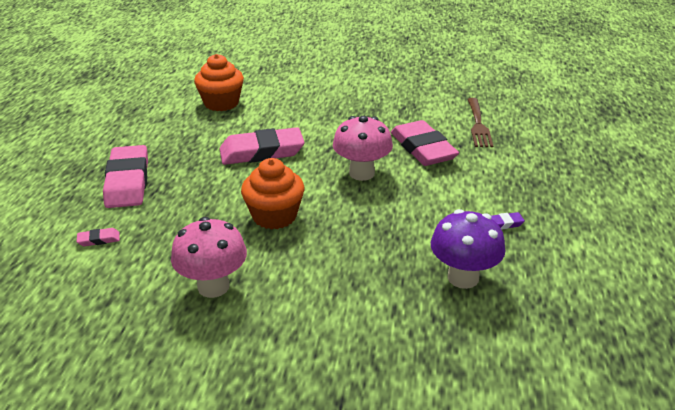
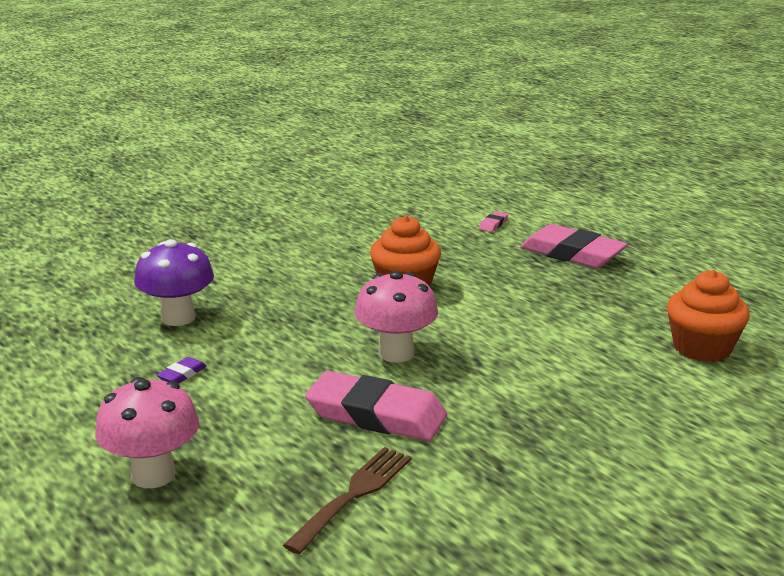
camera: 135 degrees right, 10 degrees down
pink mushroom [171,217,247,298] -> pink mushroom moved to [95,377,199,488]
pink eraser [220,127,305,165] -> none
brown fork [468,98,493,147] -> brown fork turned 75 degrees clockwise [283,447,411,554]

